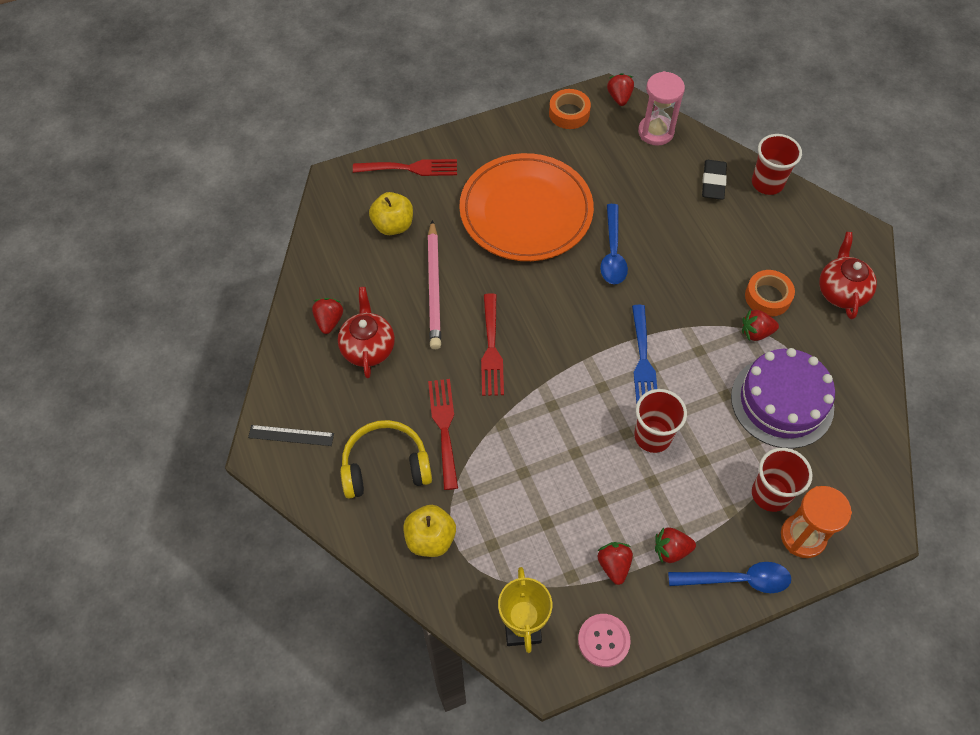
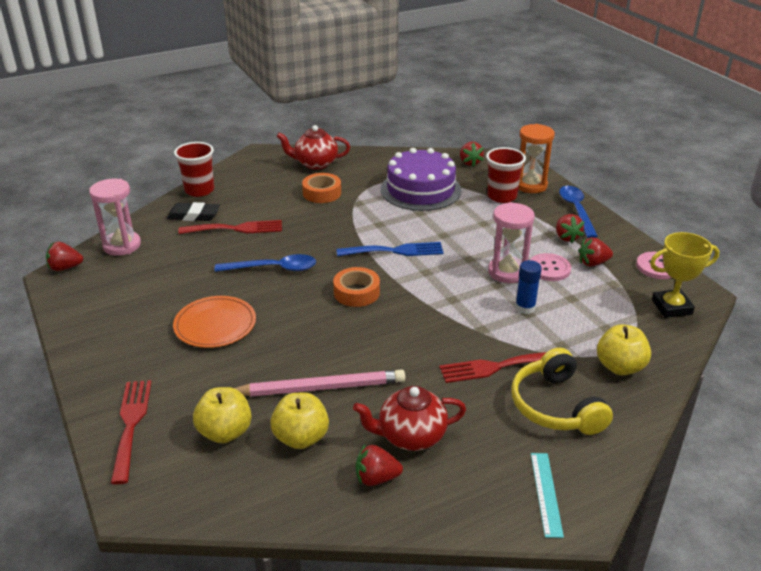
camera: 95 degrees left, 25 degrees down
black ruler [248,425,334,446] -> turquoise ruler [531,453,564,538]
orange plate [459,153,594,261] -> orange plate [173,296,256,348], size x0.55
red fork [481,293,504,396] -> red fork moved to [178,220,282,234]
orange tape [549,89,591,129] -> orange tape moved to [333,267,380,307]
red cup [634,389,687,453] -> none
red strawberry [742,309,779,341] -> red strawberry moved to [460,142,484,167]
none -> yellow apple [270,392,329,449]
none -> pink hourglass [488,202,535,283]
none -> blue glue stick [515,260,542,314]
none -> pink button [530,253,571,281]

